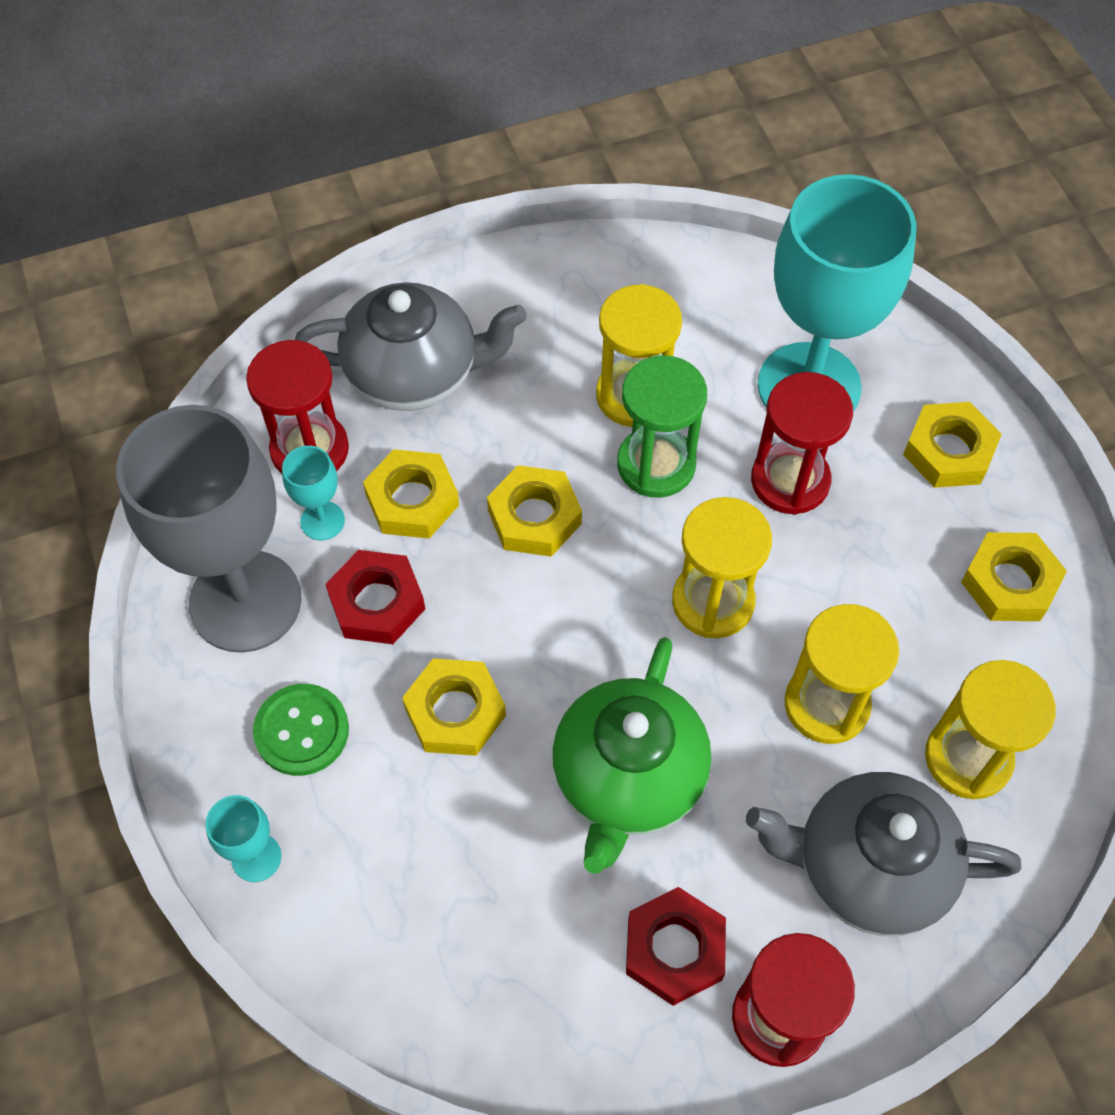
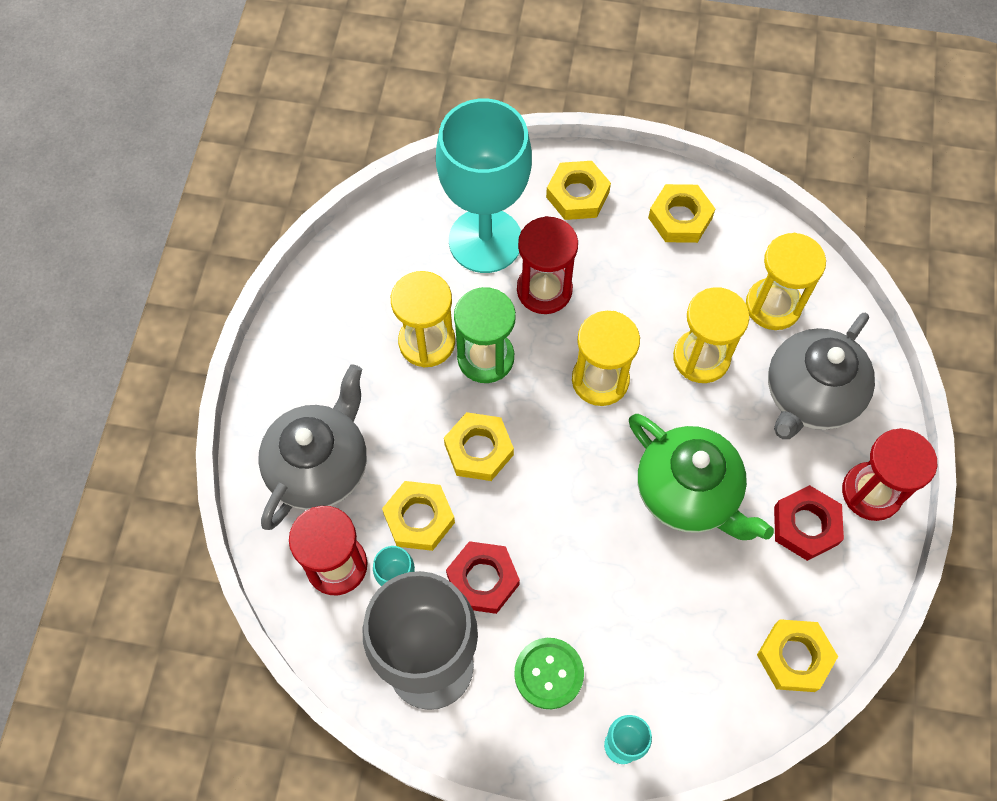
camera: 60 degrees left, 5 degrees up
yellow nut [402,659,506,756] -> yellow nut moved to [757,619,838,692]

